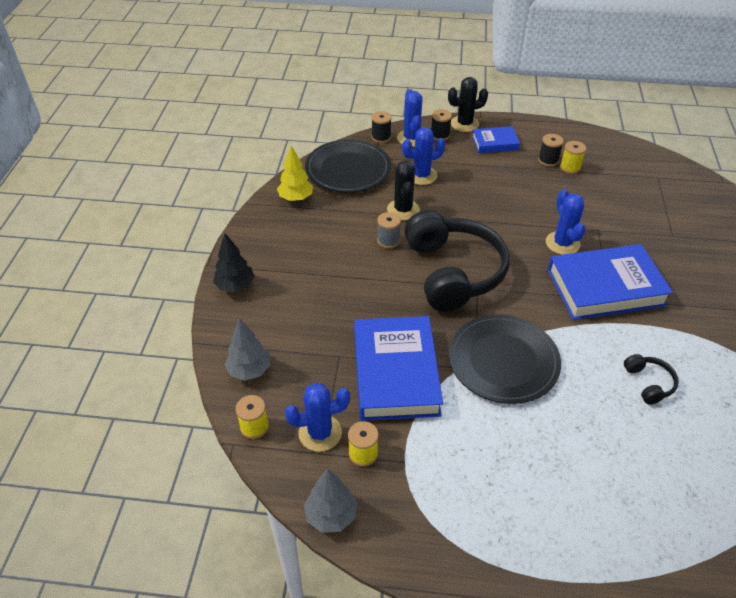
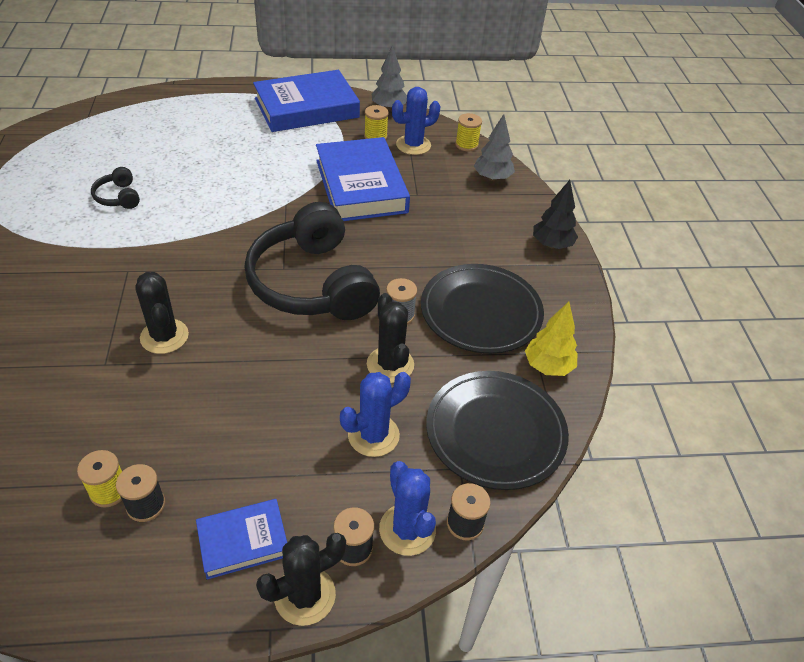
camera: 165 degrees right, 0 degrees up
black plate [449,314,561,404] -> black plate moved to [421,264,544,354]
blue cactus [546,189,585,255] -> black cactus [135,272,189,354]
blue book [548,244,673,320] -> blue book moved to [253,70,360,132]

